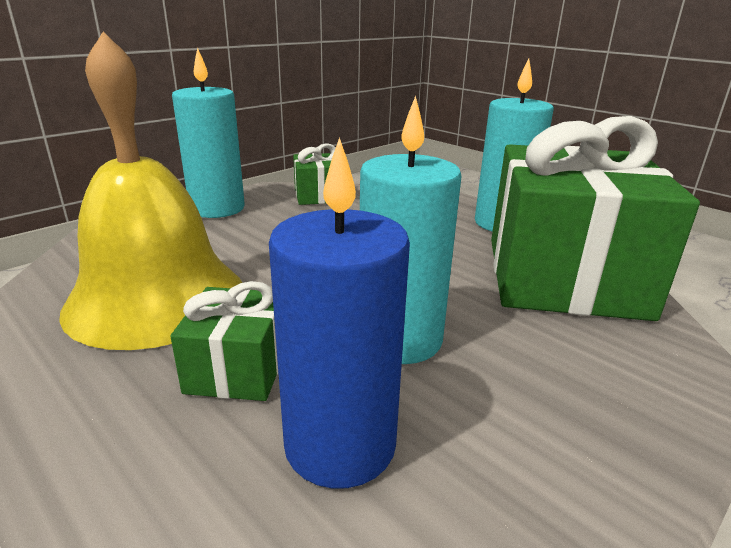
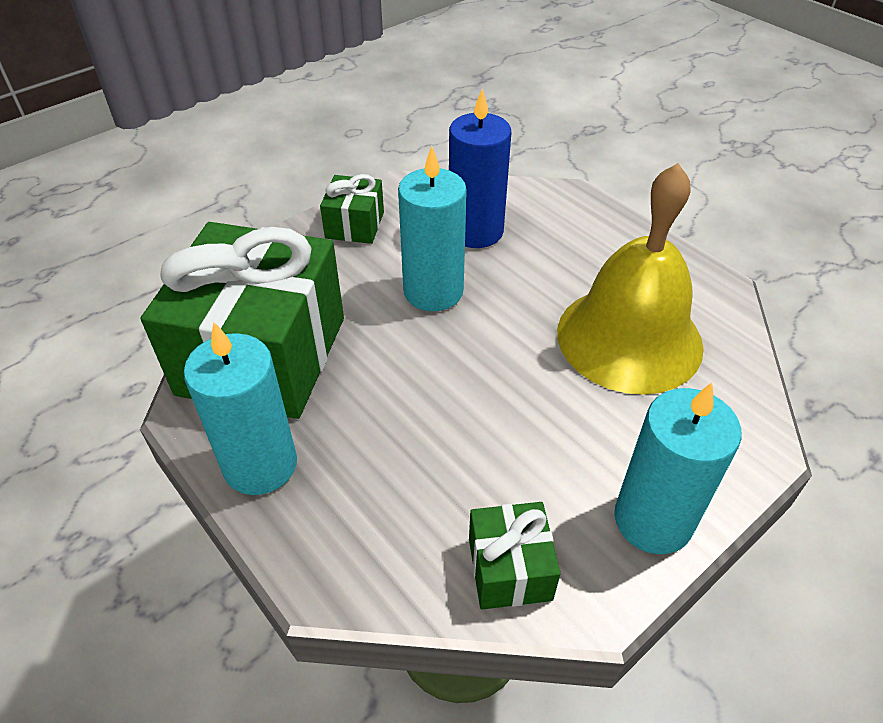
camera: 175 degrees left, 20 degrees up
green gift [170,281,278,401] -> green gift moved to [320,174,384,244]

